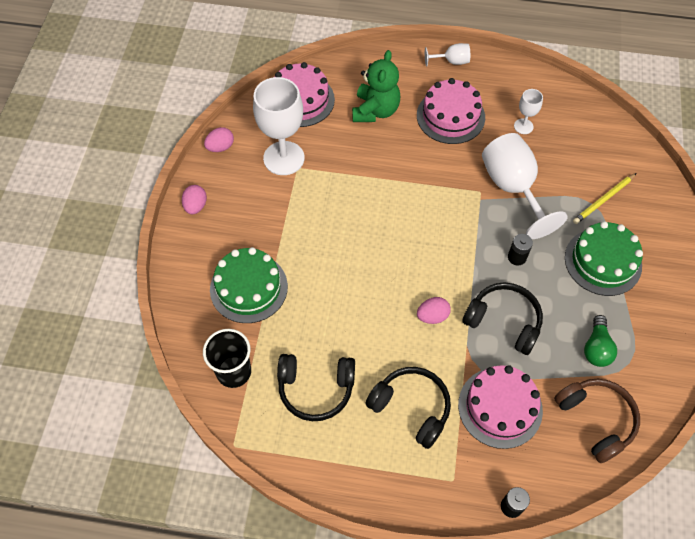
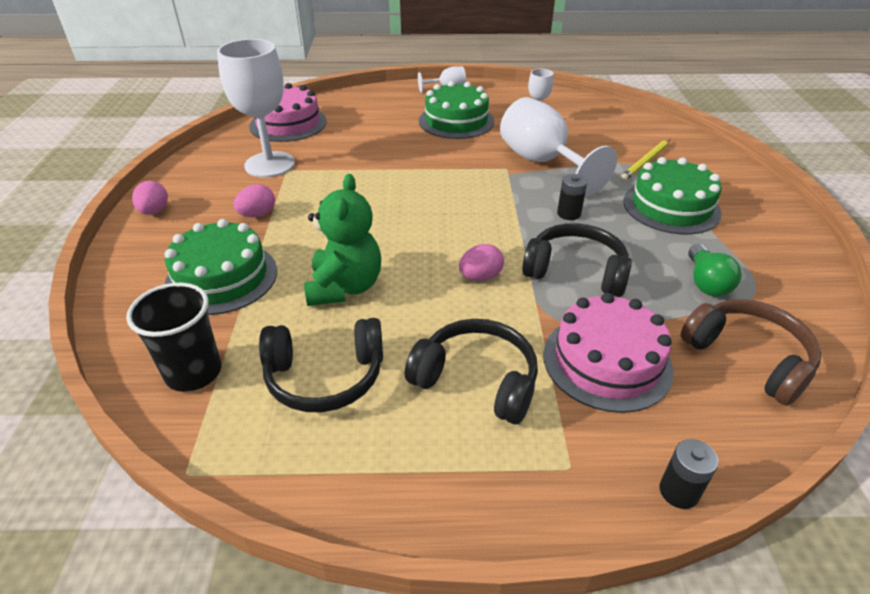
camera: 10 degrees left, 20 degrees down
pink egg [204,127,234,152] -> pink egg moved to [234,184,275,217]
green teddy bear [352,50,400,122] -> green teddy bear moved to [304,174,381,306]
pink cake [417,78,485,144] -> green cake [419,81,494,139]

